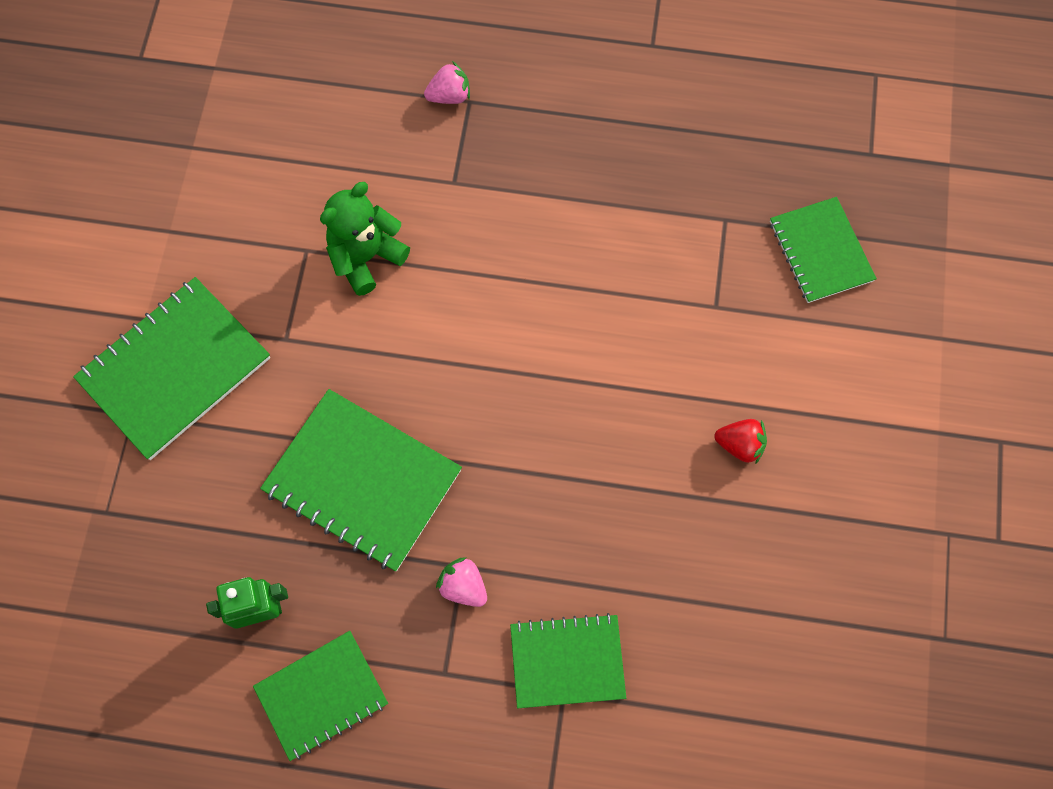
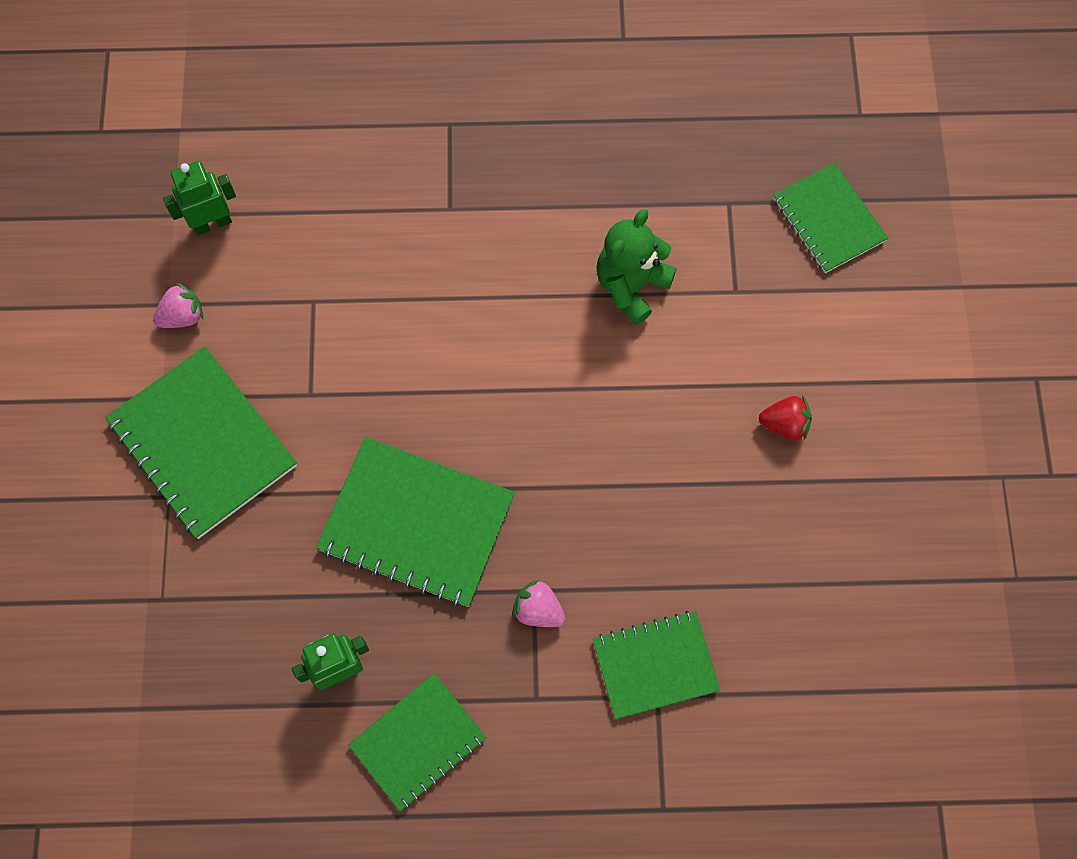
camera: 10 degrees left, 0 degrees up
green notebook [73,277,270,460] -> green notebook turned 75 degrees counterclockwise [105,346,297,539]
green teddy bear [320,182,410,296] -> green teddy bear moved to [596,209,676,325]
pink strawberry [424,61,470,104] -> pink strawberry moved to [153,283,203,328]
none -> green robot [163,161,236,235]

